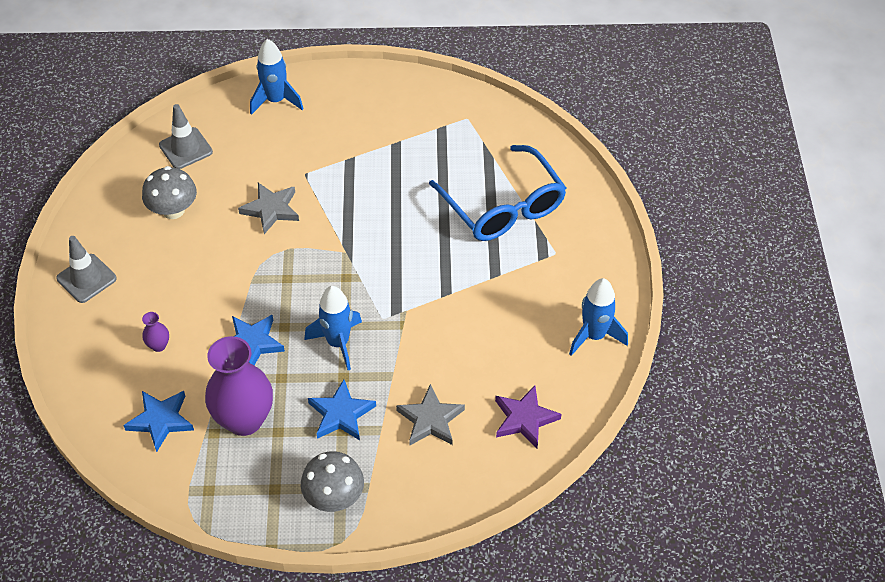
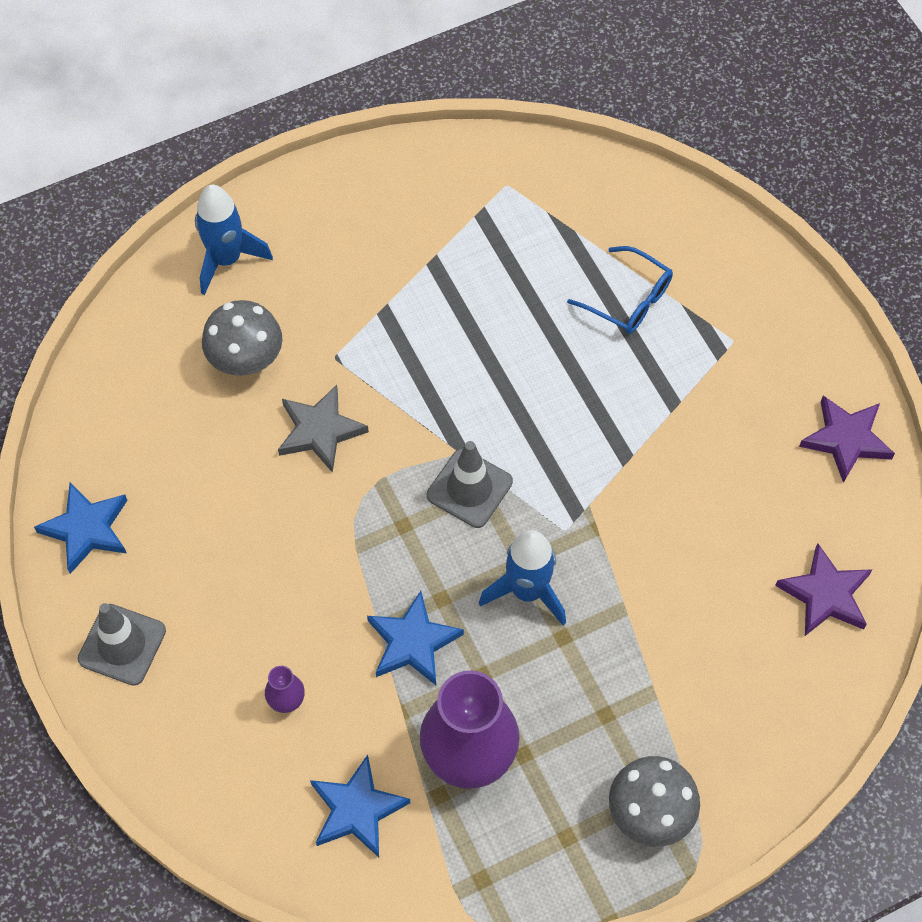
camera: 25 degrees left, 10 degrees up
grey mushroom [142,166,197,219] -> grey mushroom moved to [202,300,282,376]
grey traffic cone [159,104,213,169] -> grey traffic cone moved to [427,441,513,528]
blue star [308,380,376,440] -> blue star moved to [34,482,128,574]
grey star [396,384,465,445] -> none
blue glasses [429,145,566,241] -> blue glasses [567,246,673,334], size x0.53
blue rocket [569,278,628,356] -> purple star [799,395,895,483]

